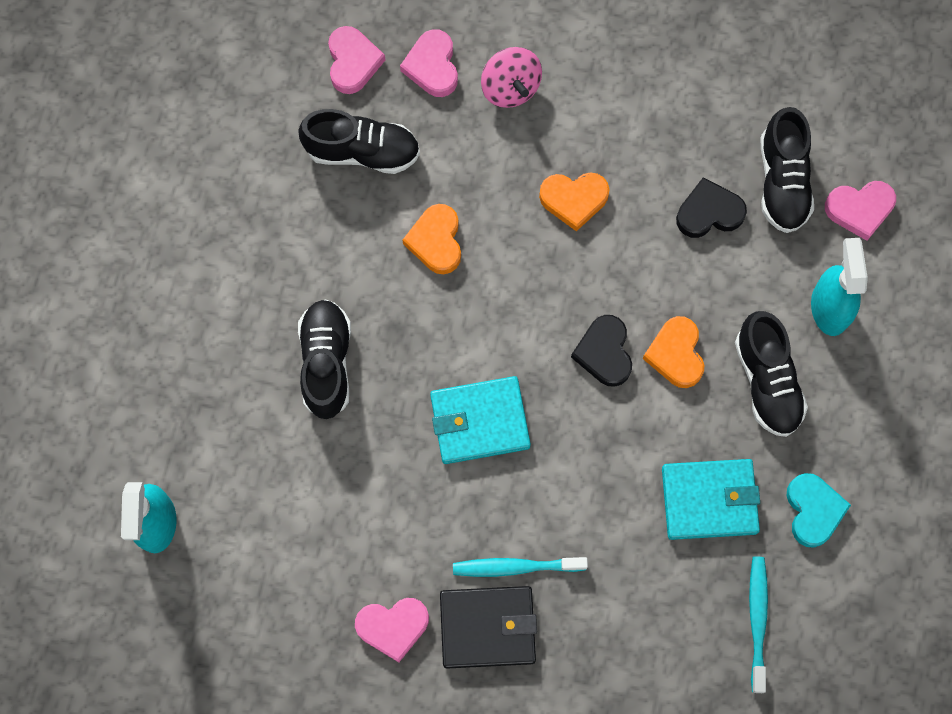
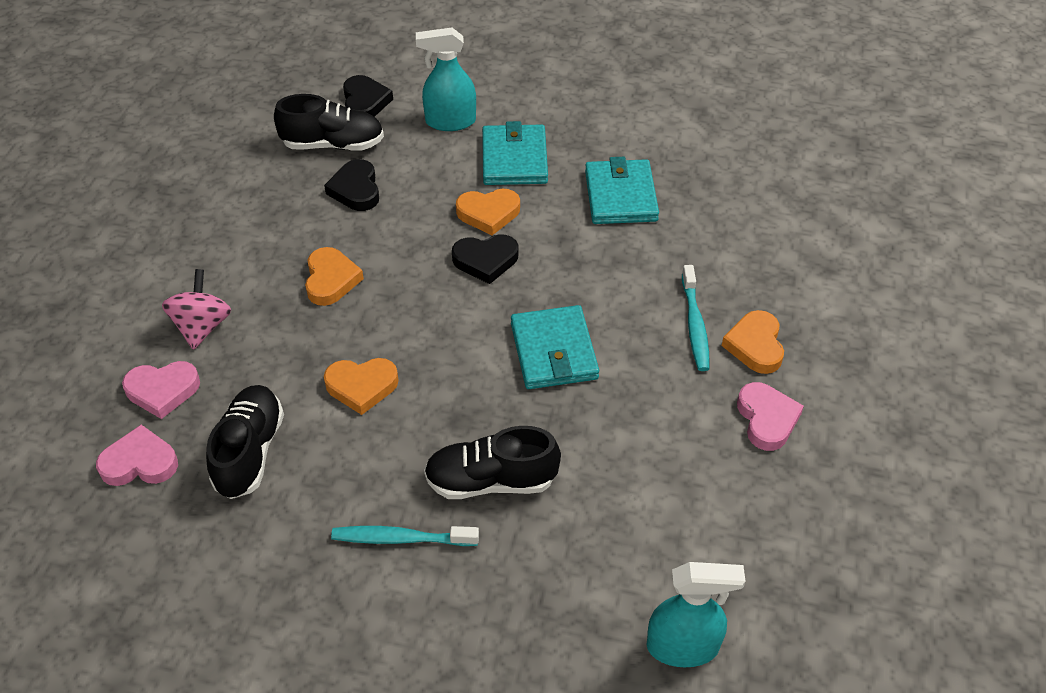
camera: 90 degrees left, 25 degrees down
black wallet [440,586,537,669] -> orange heart [722,310,784,374]
pink spinning top [481,47,542,108] -> pink spinning top turned 60 degrees counterclockwise [162,269,231,350]
black shoe [735,311,808,437] -> turquoise wallet [482,121,548,185]
turquoise toothbrush [749,557,768,693] -> turquoise toothbrush moved to [331,526,479,546]
turquoise heart [787,473,851,548] -> none
pink heart [825,181,896,241] -> black heart [343,75,393,117]

